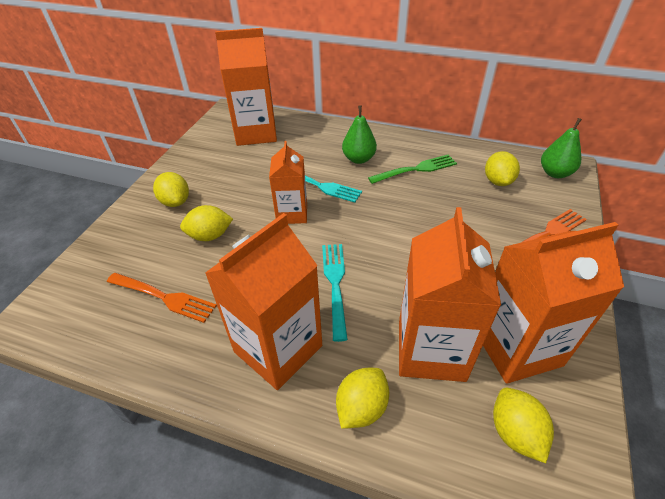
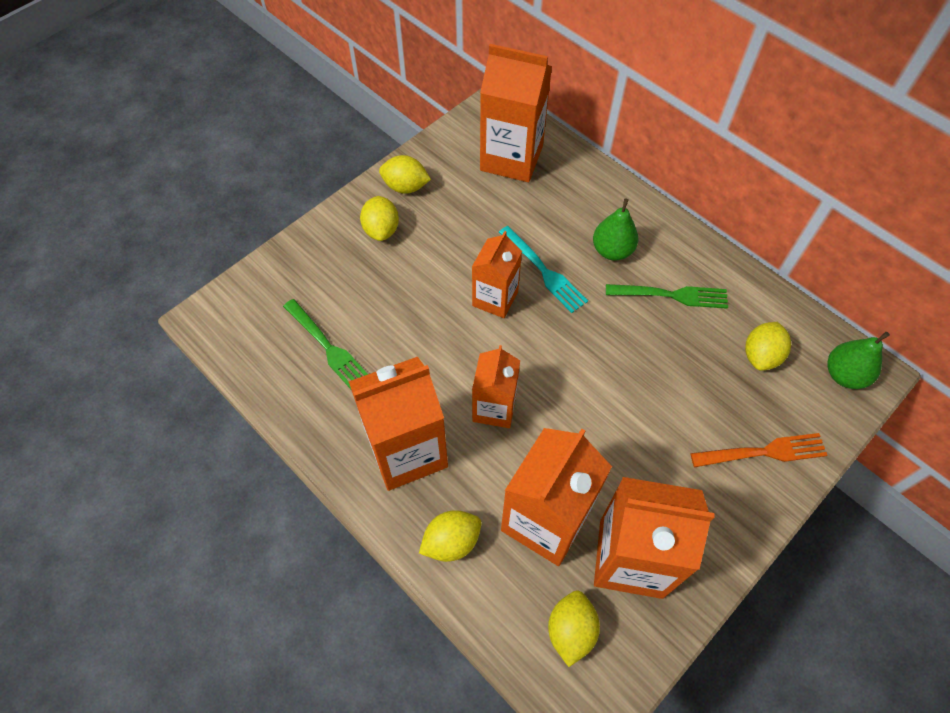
camera: 25 degrees right, 15 degrees up
orange fork [107,273,217,323] -> green fork [283,299,368,391]
yellow lemon [180,205,233,241] -> yellow lemon moved to [379,155,431,194]
turquoise fork [322,244,348,342] -> orange carton [472,345,520,428]

